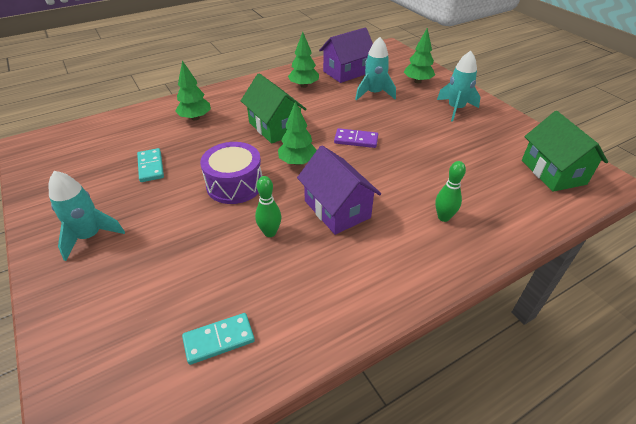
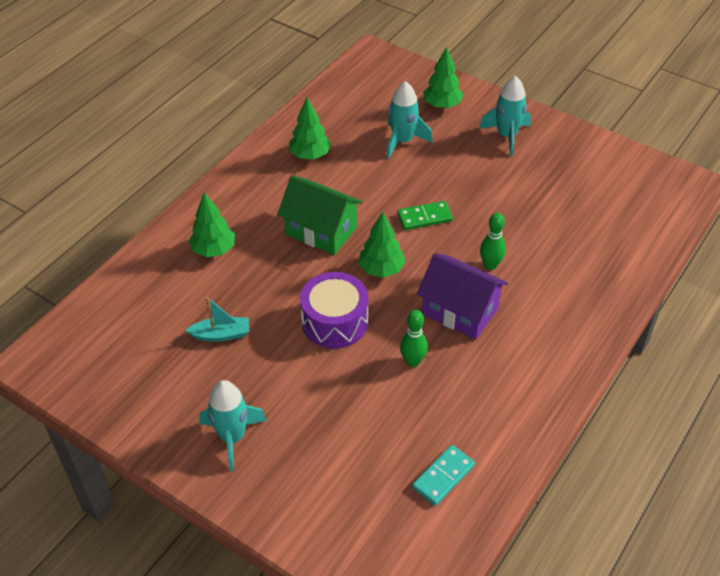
camera: 25 degrees left, 5 degrees up
turquoise domino [137,148,164,182] -> turquoise boat [185,297,249,342]
purple house [319,27,373,83] -> none
purple domino [334,128,378,148] -> green domino [397,201,453,230]
green bowling pin [435,161,466,222] -> green bowling pin moved to [480,213,506,270]
green house [522,111,608,192] -> none

